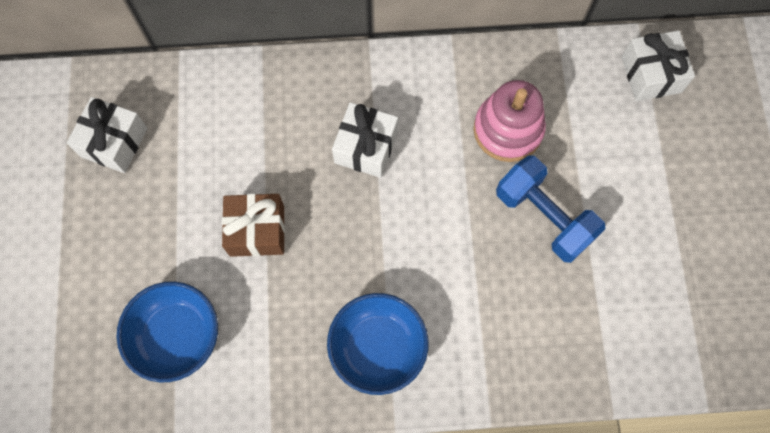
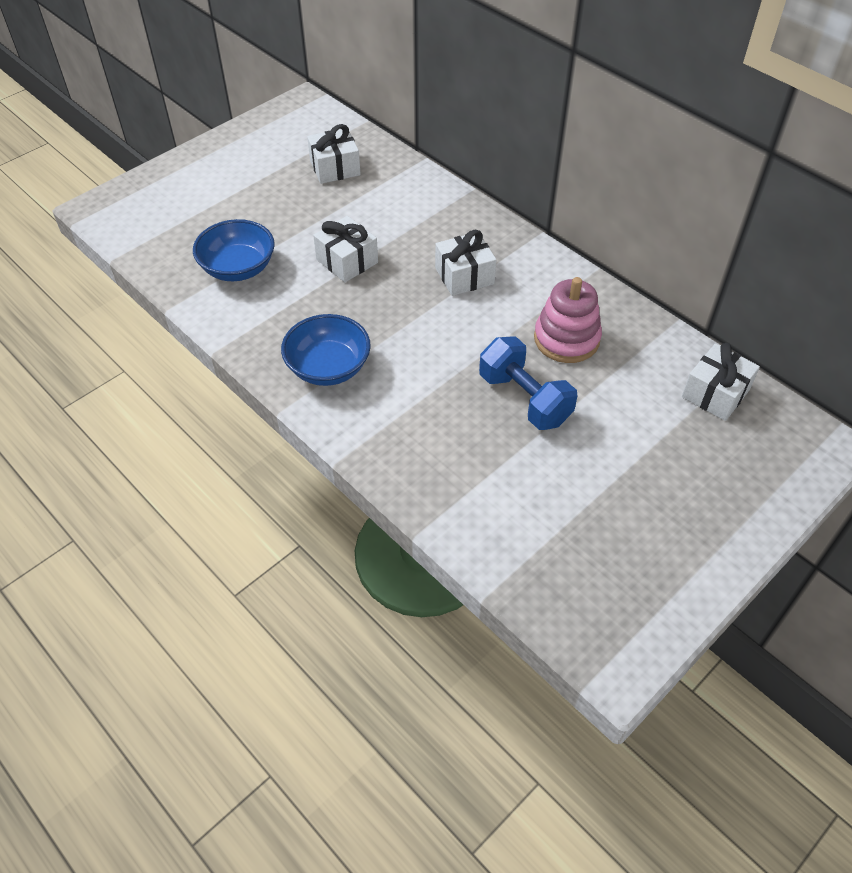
camera: 50 degrees right, 20 degrees down
brown gift [222,194,285,257] -> white gift [313,216,378,282]
blue dumbbell [496,155,605,263] -> blue dumbbell turned 45 degrees counterclockwise [479,336,577,430]

